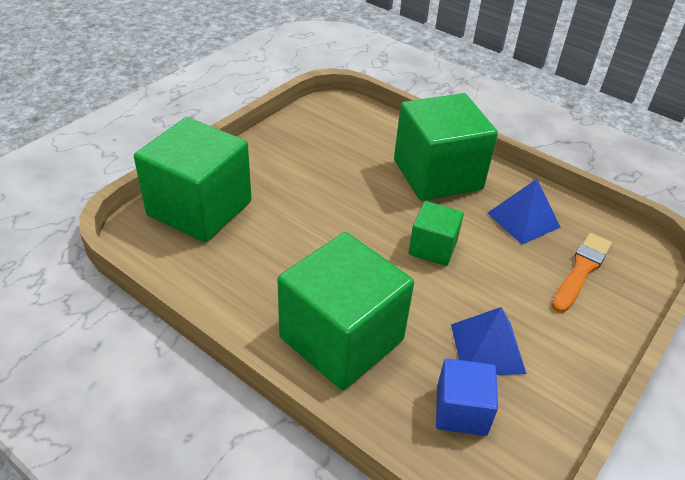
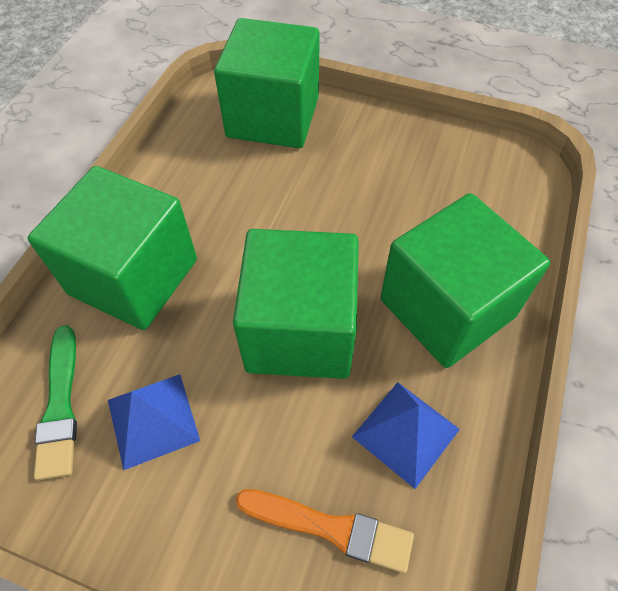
camera: 75 degrees right, 15 degrees up
green cube [409,201,464,266] -> green cube [233,229,359,379], size x1.95
blue cube [436,358,498,436] -> green brush [34,325,77,480]

